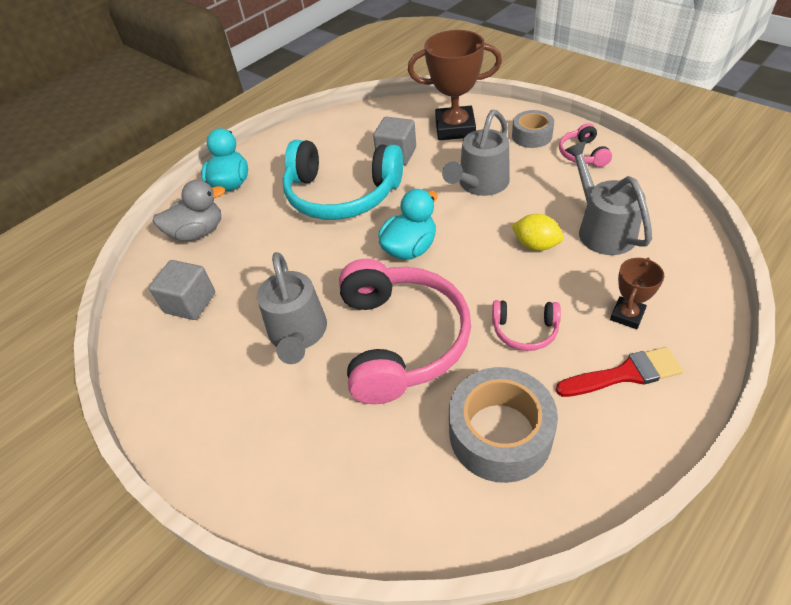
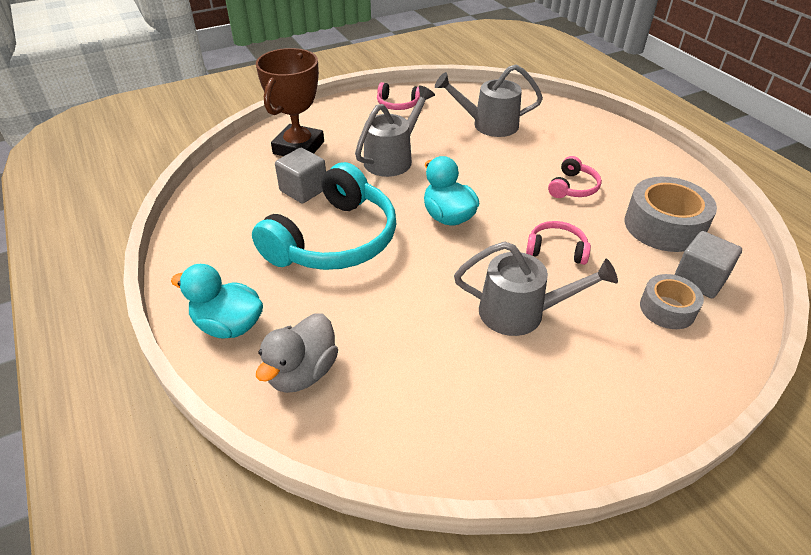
camera: 75 degrees left, 5 degrees down
grey cube [149,260,215,320] -> grey cube moved to [674,231,742,298]
grey duck [153,180,225,241] -> grey duck turned 150 degrees counterclockwise [256,313,338,393]
pink headphones [339,259,471,404] -> pink headphones [526,221,591,265], size x0.45
grey watering can [442,110,510,196] -> grey watering can turned 105 degrees counterclockwise [355,86,435,177]
yellow lemon [511,214,564,251] -> none
grey tape [512,110,554,148] -> grey tape moved to [640,274,704,329]
red brush [556,347,683,397] -> none
brown trophy [610,258,664,329] -> none

